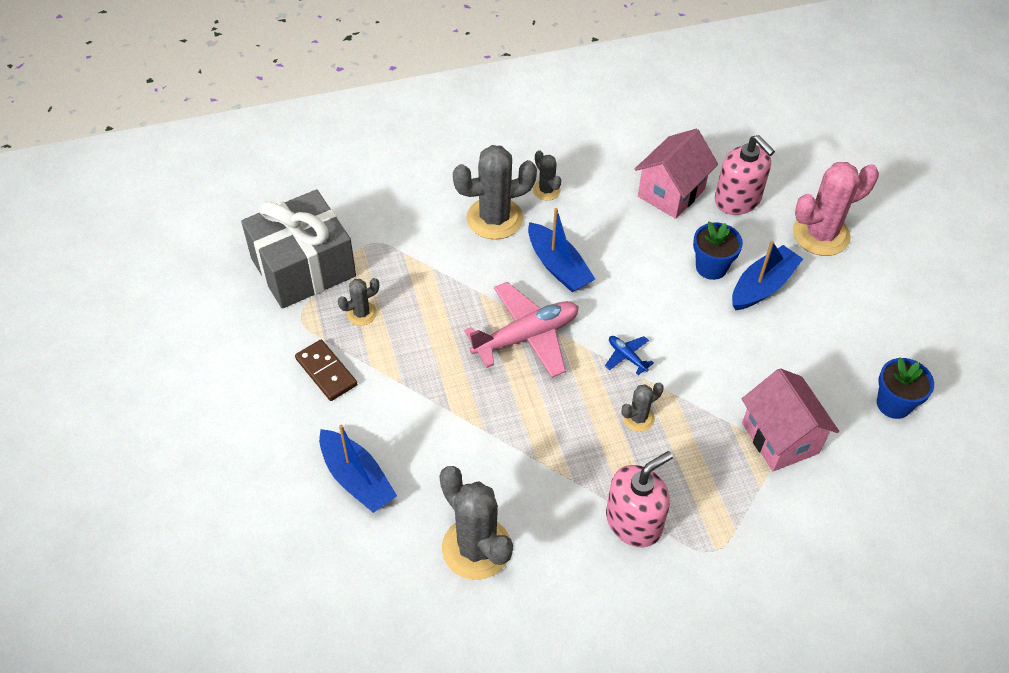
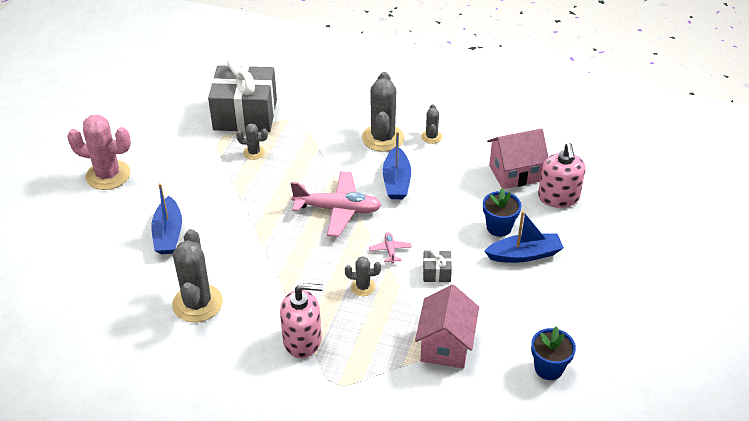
camera: 35 degrees right, 10 degrees down
brown domino [295,340,357,401] -> none
grey cactus [453,145,537,240] -> grey cactus turned 75 degrees clockwise [362,72,404,152]
blue plane [605,336,654,375] -> pink plane [369,232,412,263]
pink cactus [793,162,879,256] -> pink cactus moved to [67,115,131,190]
none -> grey gift [423,248,452,282]

